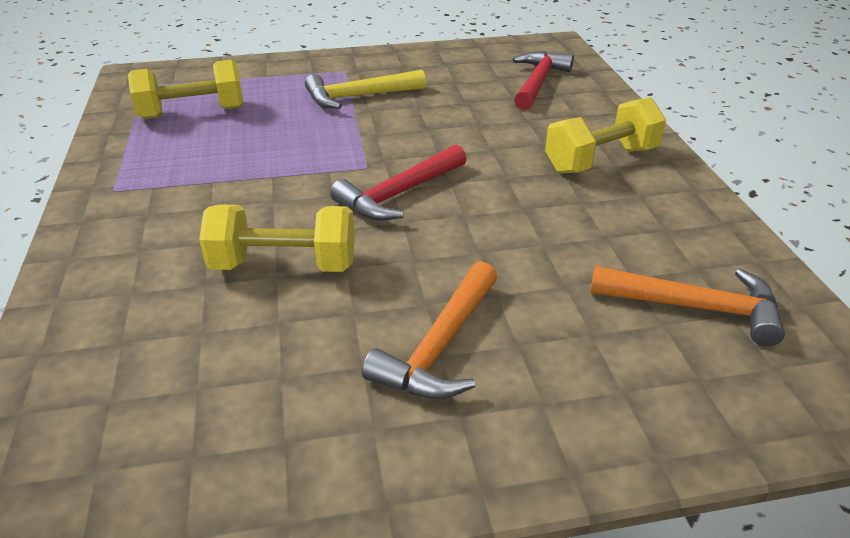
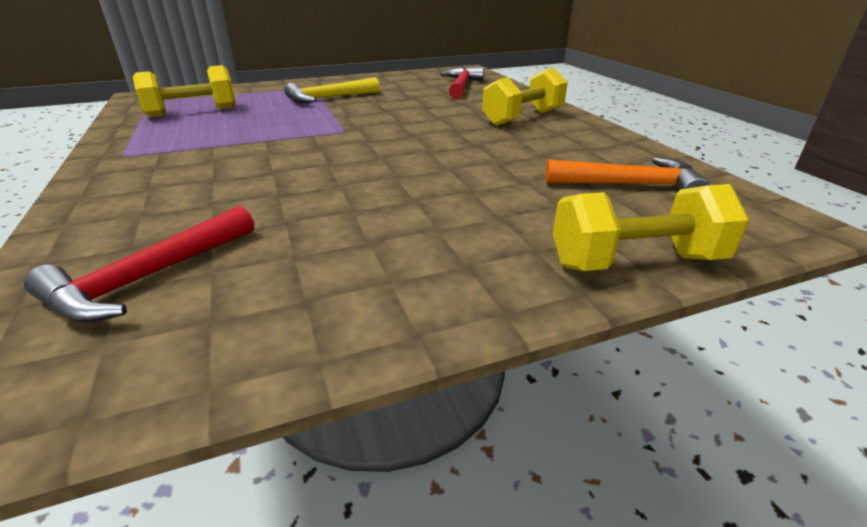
camera: 10 degrees left, 5 degrees down
yellow dumbbell [199,205,355,272] -> yellow dumbbell moved to [553,184,749,271]
red hammer [330,144,467,221] -> red hammer moved to [24,205,254,323]
orange hammer [362,261,497,399] -> none

